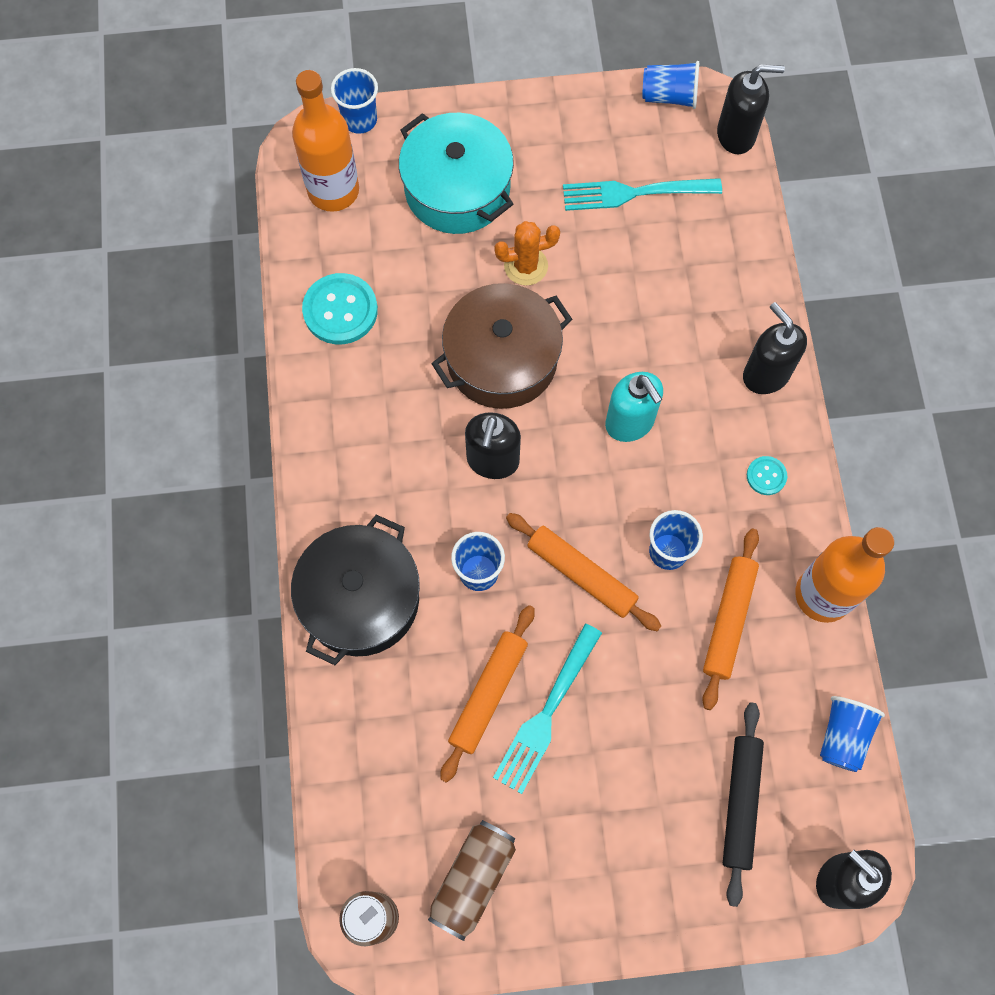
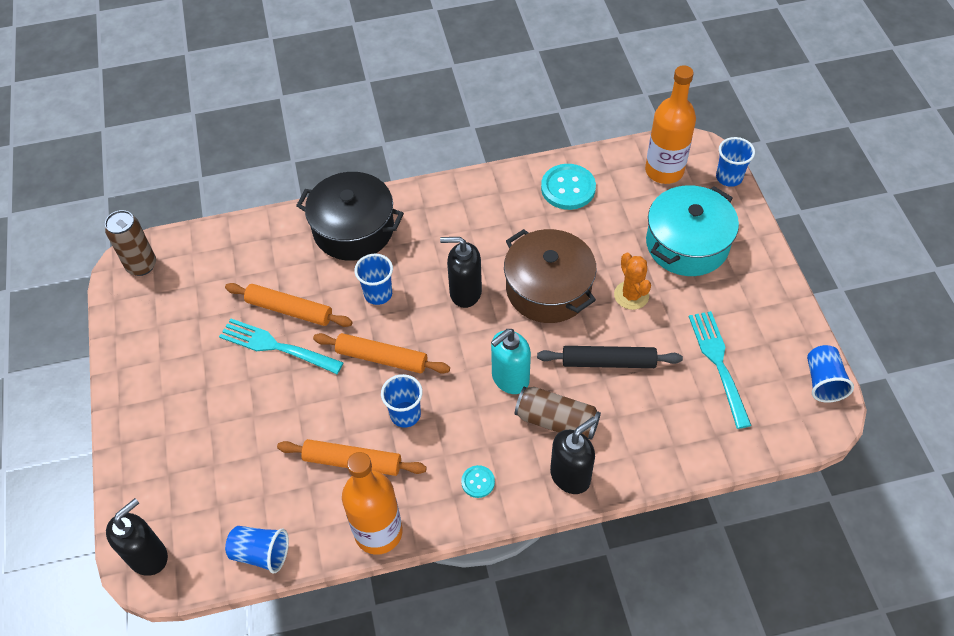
camera: 85 degrees right, 15 degrees down
brown can [428,820,516,941] -> brown can moved to [515,386,601,440]
orange rolling pin [506,513,661,631] -> orange rolling pin turned 75 degrees clockwise [313,333,450,374]
black soap dispenser [717,64,785,154] -> none
black rolling pin [723,702,764,907] -> black rolling pin moved to [537,346,683,368]

